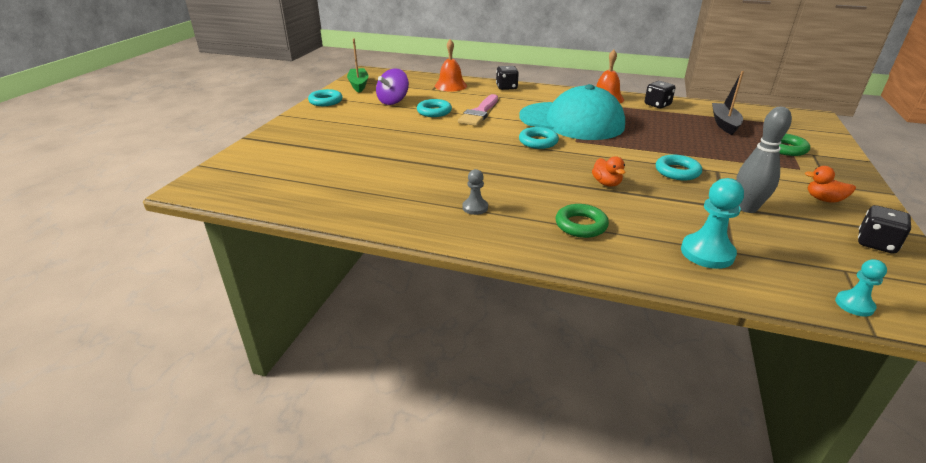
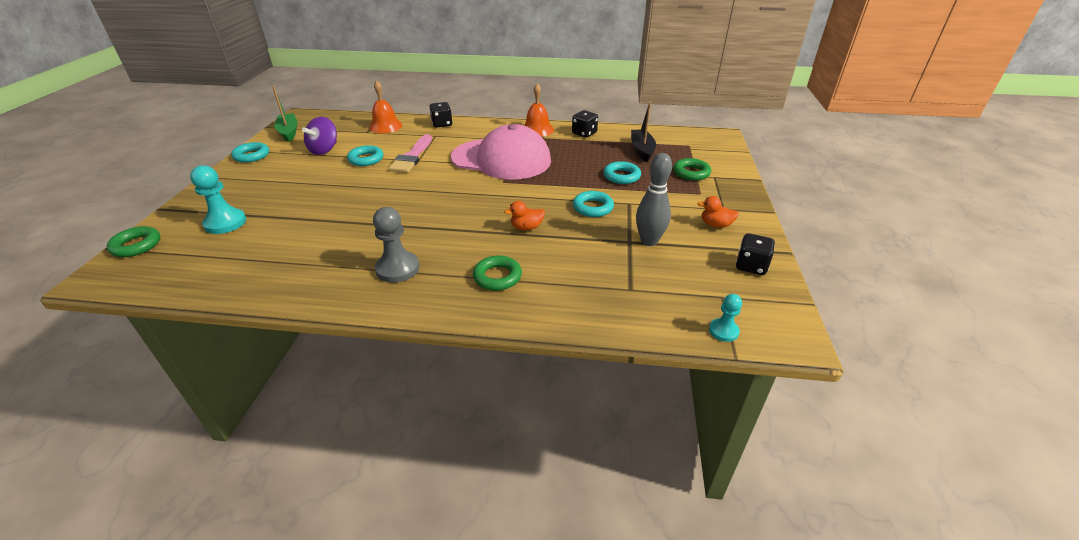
camera: 10 degrees left, 5 degrees up
grey pawn [462,169,488,215] -> grey pawn [373,207,420,283], size x1.72
turquoise cap [519,84,625,140] -> pink cap [451,124,551,180]
turquoise ring [519,127,559,149] -> turquoise ring moved to [604,161,641,184]
orange duck [592,156,625,187] -> orange duck turned 105 degrees clockwise [504,201,545,230]
turquoise pawn [681,178,744,269] -> turquoise pawn moved to [190,165,246,234]
none -> green ring [107,226,160,257]

